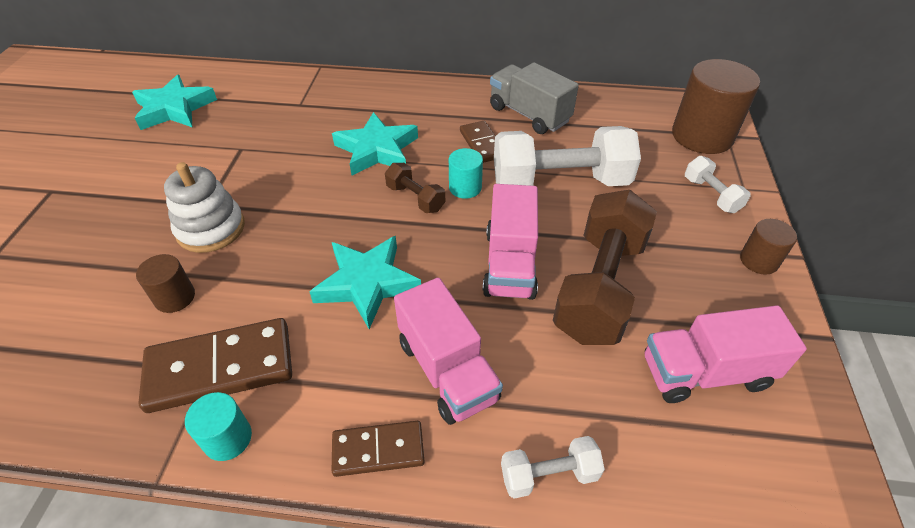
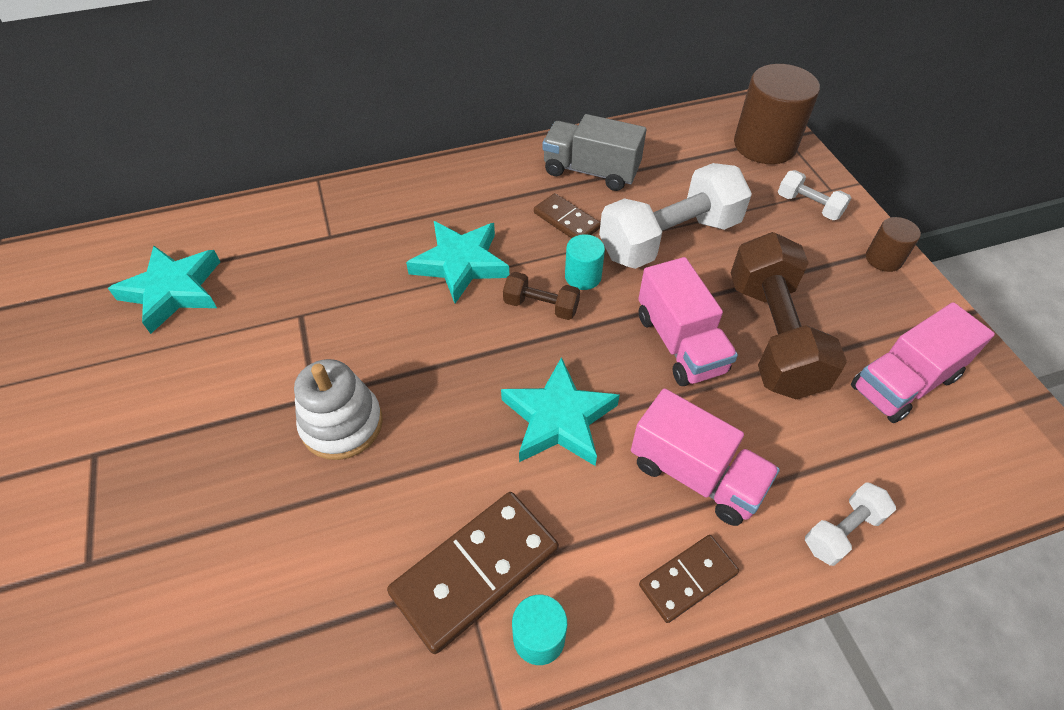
camera: 25 degrees left, 5 degrees up
brown cylinder [136,254,195,313] -> none

